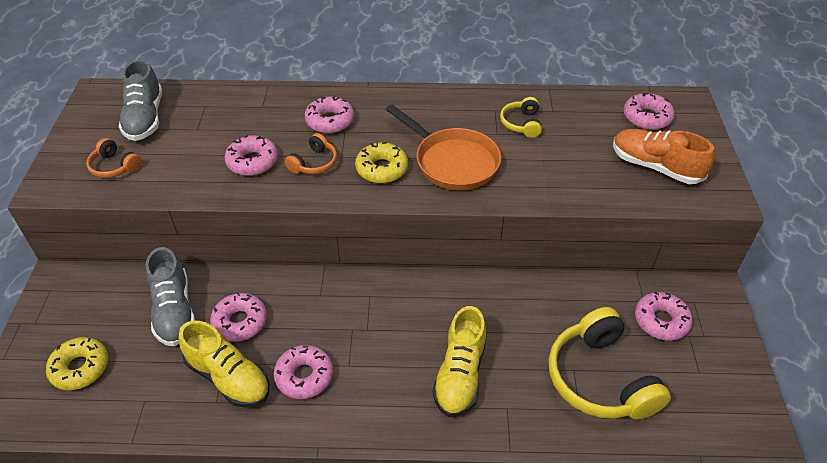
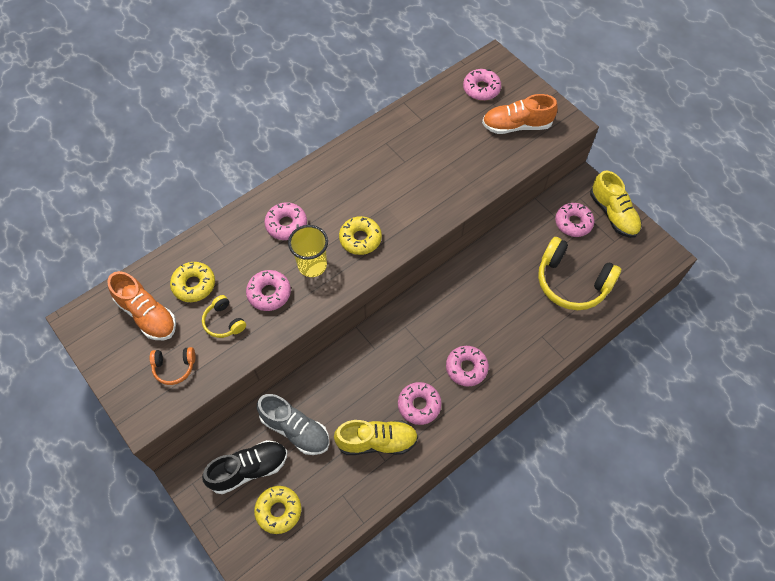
camera: 40 degrees left, 15 degrees up
grey shoe [119,59,162,141] -> orange shoe [107,271,176,340]
pink donut [210,292,267,342] -> pink donut moved to [446,346,489,387]
orange headphones [285,133,337,174] -> yellow cup [288,225,328,277]
orange pan [386,104,501,190] -> none
yellow shoe [433,306,486,417] -> yellow shoe moved to [590,171,642,238]
yellow headphones [500,97,542,138] -> yellow headphones moved to [202,295,246,338]
none -> yellow donut [170,262,215,302]
none -> black shoe [202,440,287,494]

